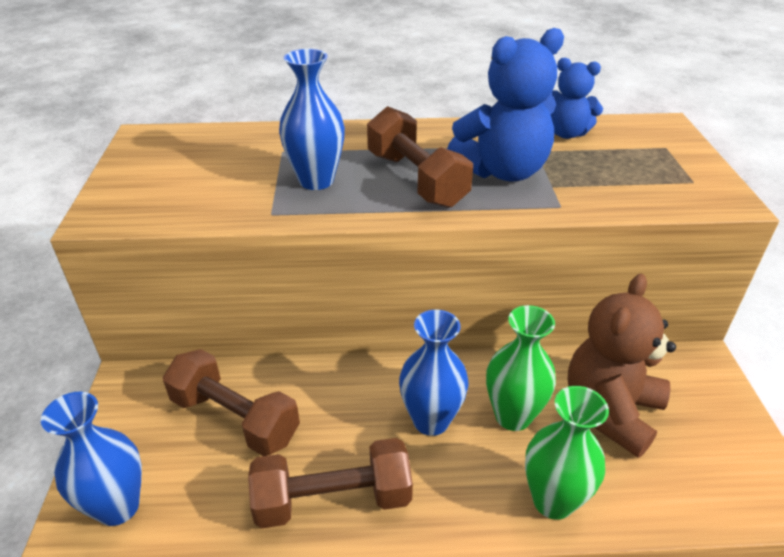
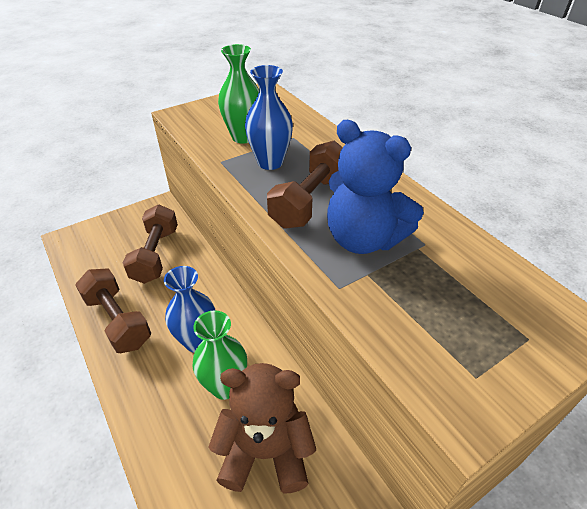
camera: 60 degrees right, 5 degrees up
blue vase [41,391,142,526] -> none
green vase [525,386,609,520] -> green vase moved to [218,44,259,144]
blue teddy bear [551,57,603,139] -> none

